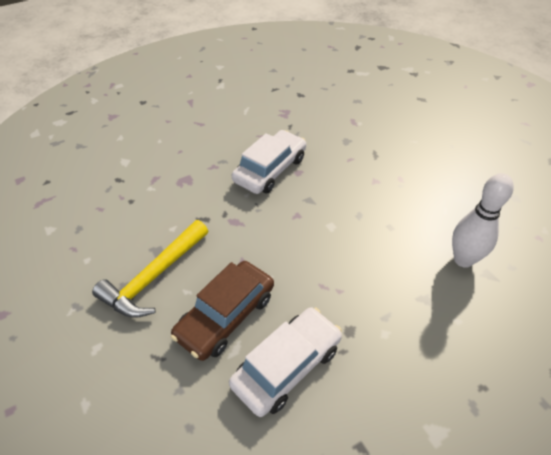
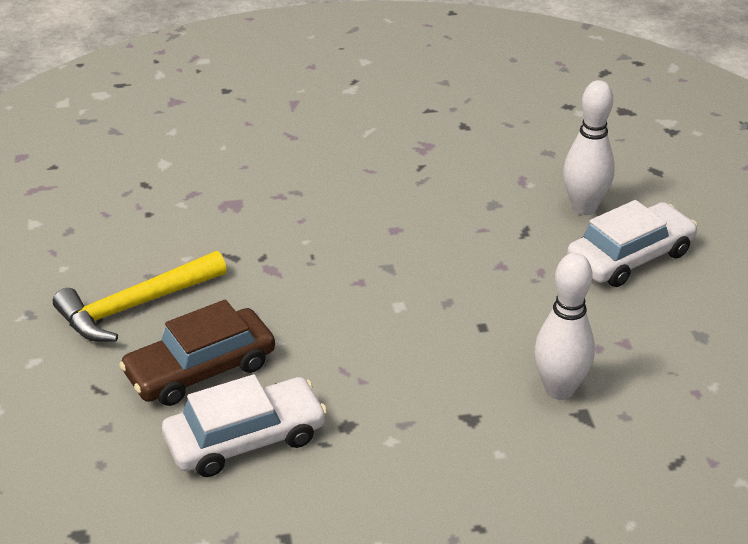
camera: 20 degrees right, 10 degrees down
white car [232,130,306,194] -> white car moved to [567,200,698,287]
none -> white bowling pin [563,80,615,215]

